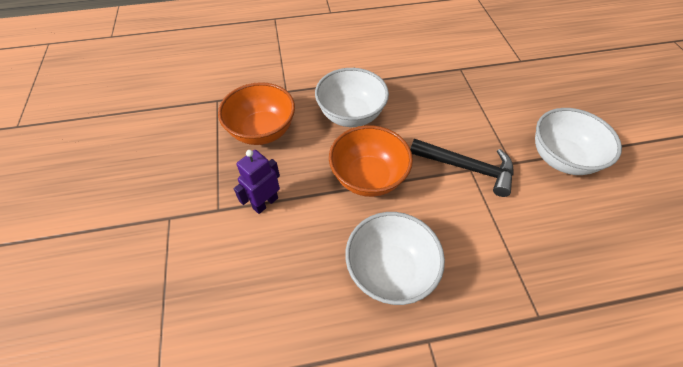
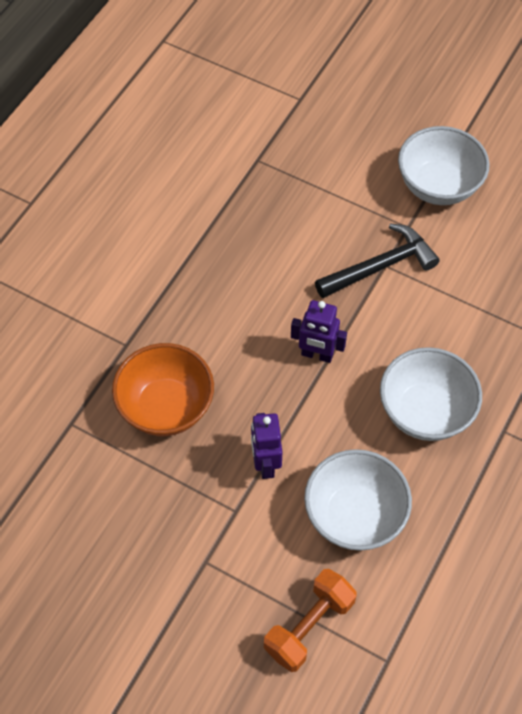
camera: 50 degrees left, 5 degrees up
white bowl [315,68,389,127] -> white bowl moved to [304,449,412,551]
orange bowl [329,125,413,197] -> purple robot [291,300,347,363]
none -> orange dumbbell [264,569,357,672]

